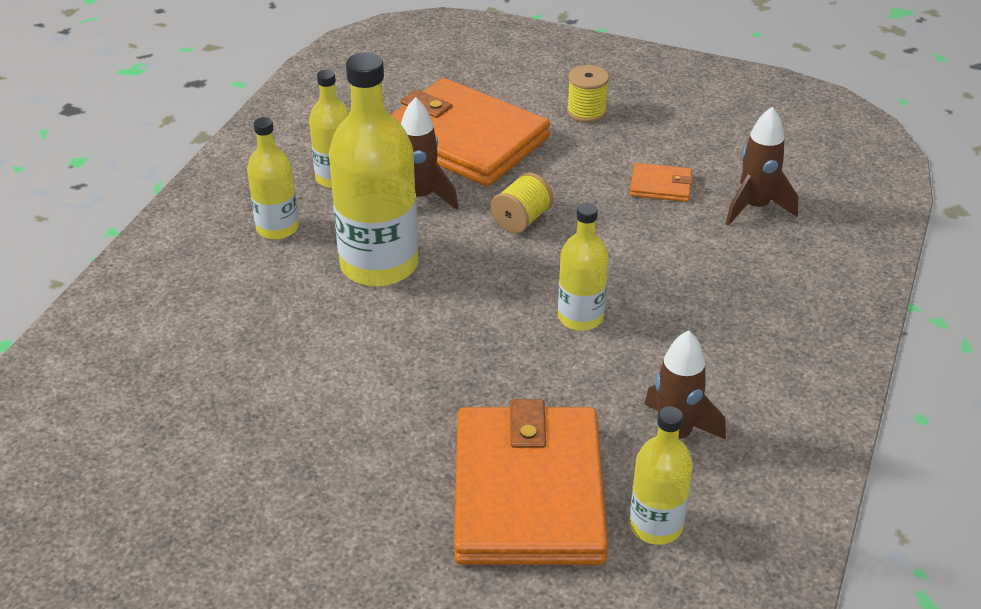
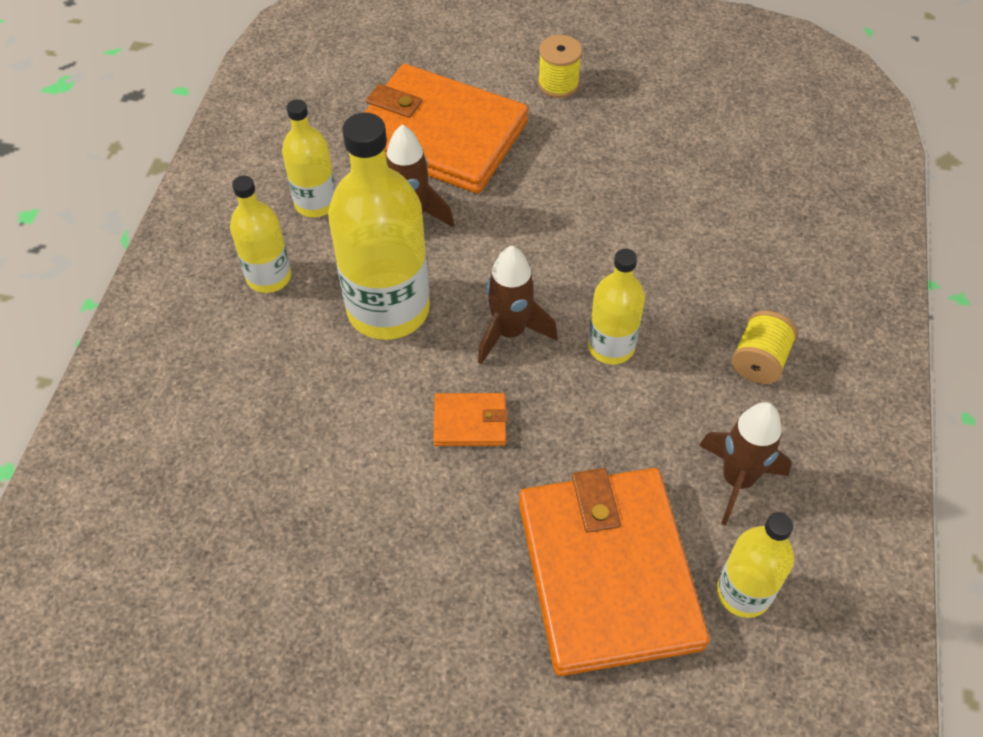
camera: 10 degrees left, 15 degrees up
yellow spool [491,172,553,233] -> yellow spool moved to [731,311,798,384]
orange wallet [630,163,693,202] -> orange wallet moved to [433,393,508,446]
brown rocket [726,107,798,226] -> brown rocket moved to [478,246,558,364]

